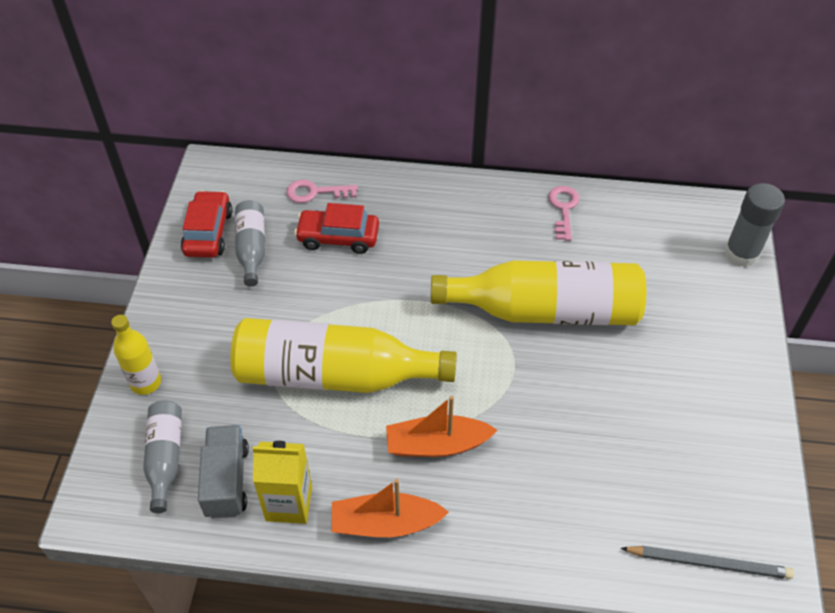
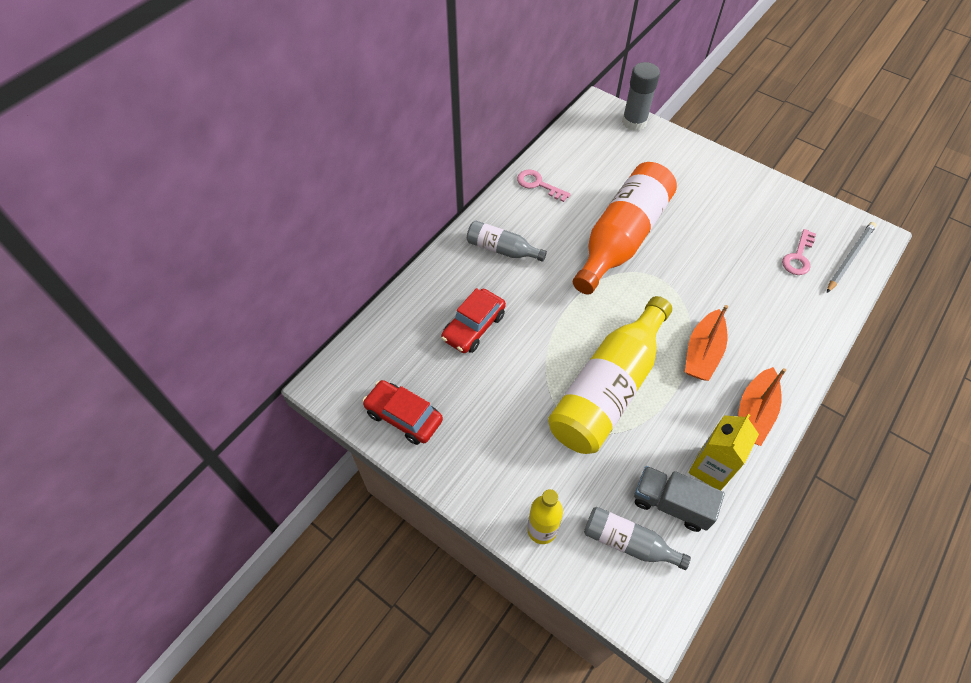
camera: 60 degrees left, 5 degrees up
grey bottle [235,200,265,287] -> grey bottle moved to [467,221,547,262]
pink key [286,180,358,203] -> pink key moved to [782,229,816,275]
yellow bottle [431,260,646,325] -> orange bottle [573,162,677,294]

